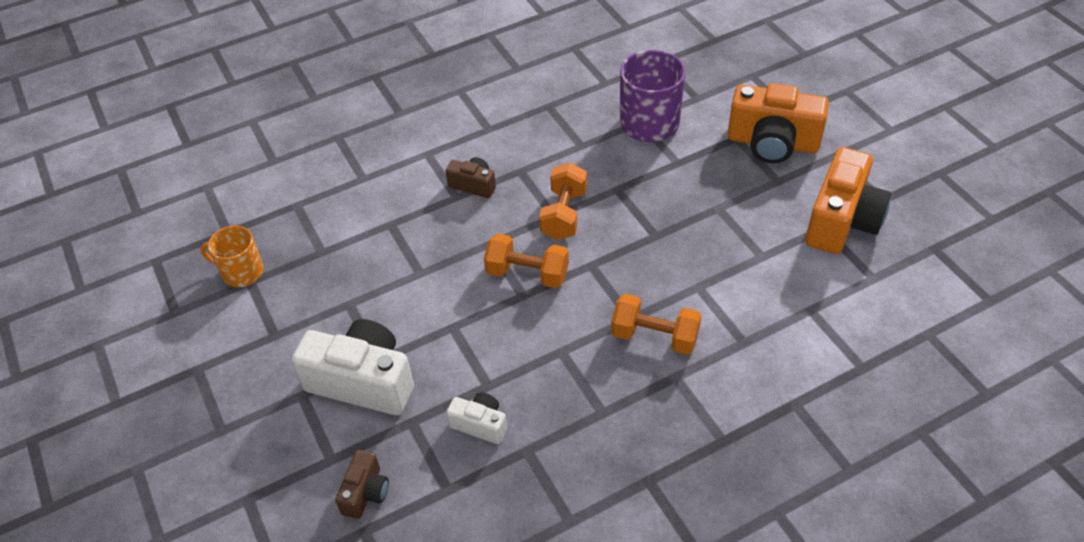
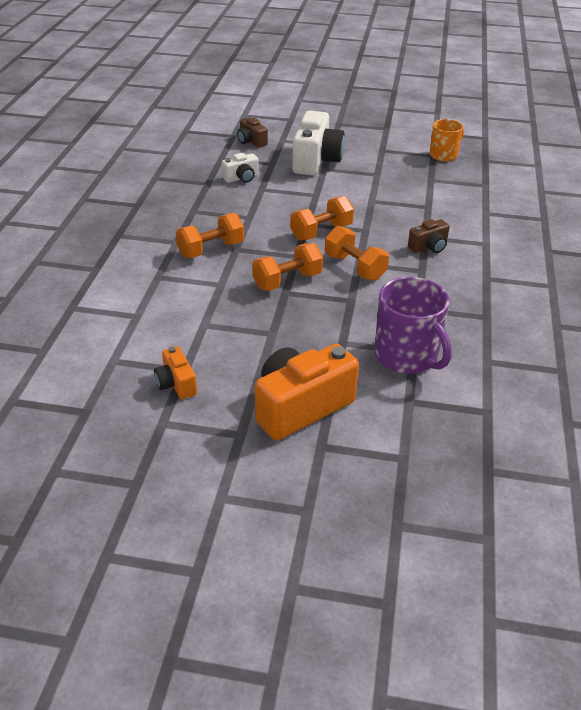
camera: 125 degrees right, 10 degrees down
white camera [291,319,414,415] -> white camera turned 45 degrees counterclockwise [292,111,345,175]
orange camera [805,147,891,254] -> orange camera [154,346,197,399], size x0.51
none -> orange dumbbell [252,243,323,291]

